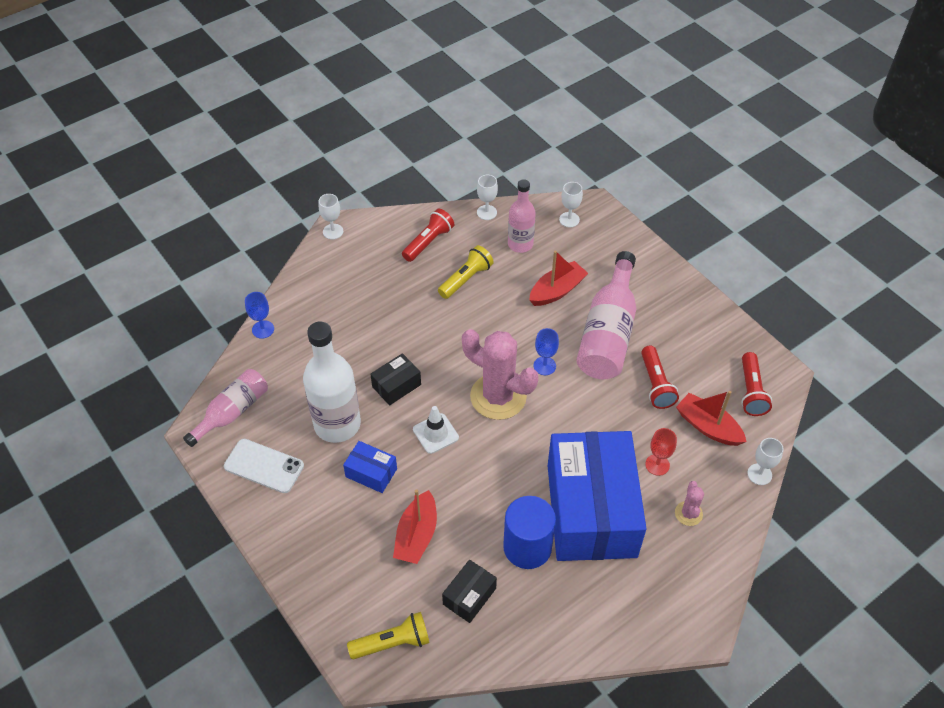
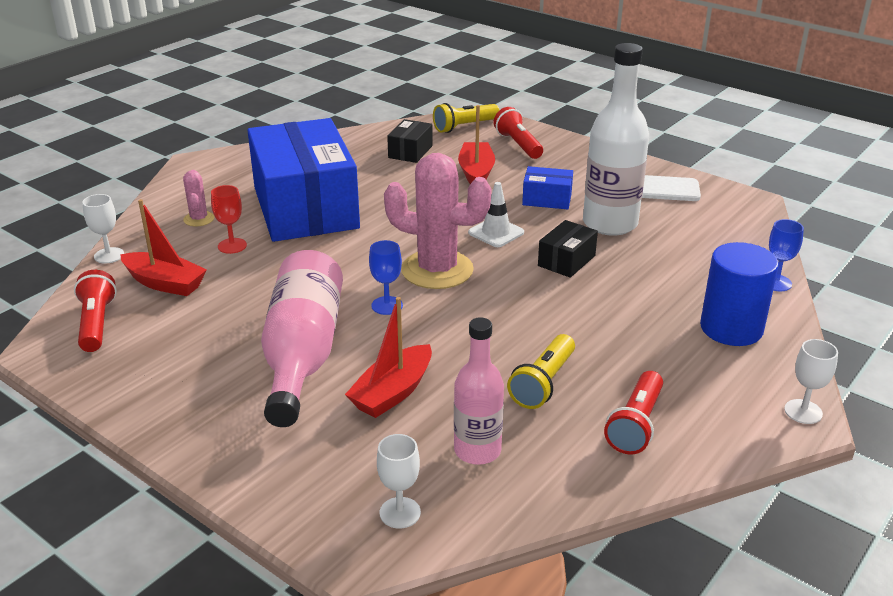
camera: 165 degrees right, 20 degrees down
pink bottle [183,369,268,447] -> none
white goblet [477,175,498,220] -> none
blue cylinder [503,496,556,569] -> blue cylinder moved to [700,242,779,346]
red flashlight [641,346,679,409] -> red flashlight moved to [493,107,543,159]

